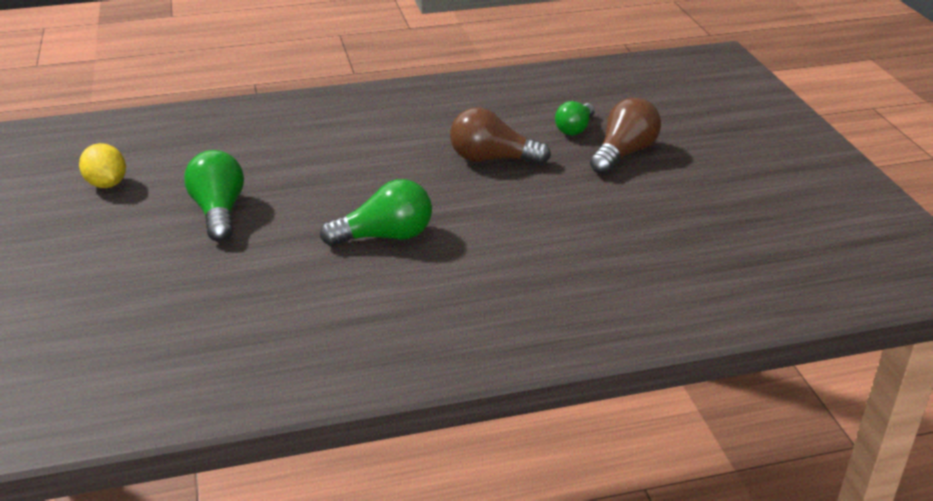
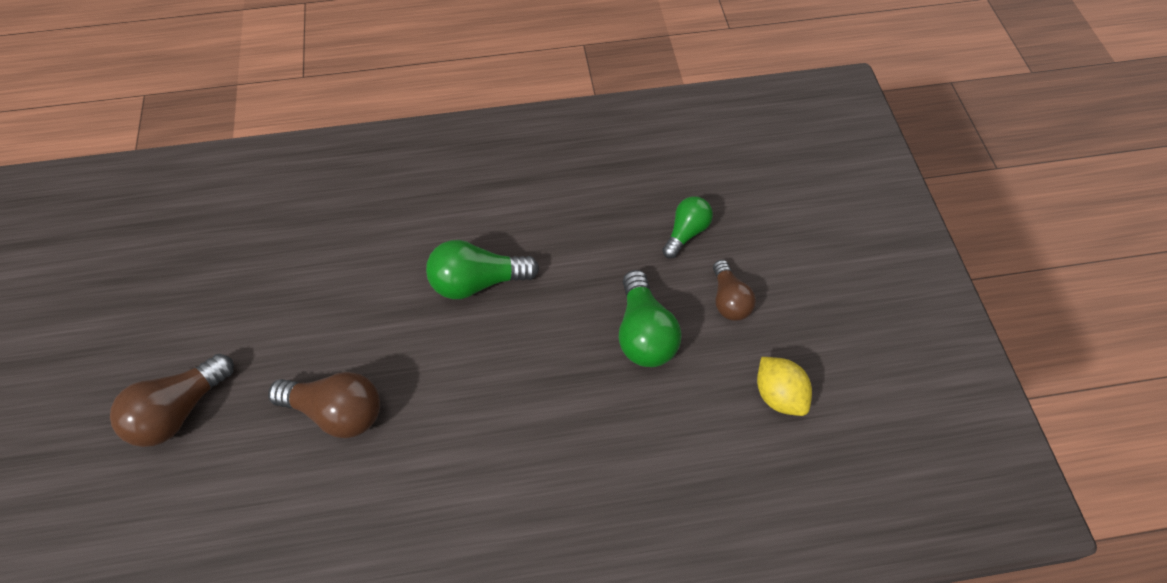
camera: 175 degrees left, 25 degrees up
green light bulb [555,101,595,136] -> green light bulb moved to [662,196,713,258]
none -> brown light bulb [713,260,756,321]

